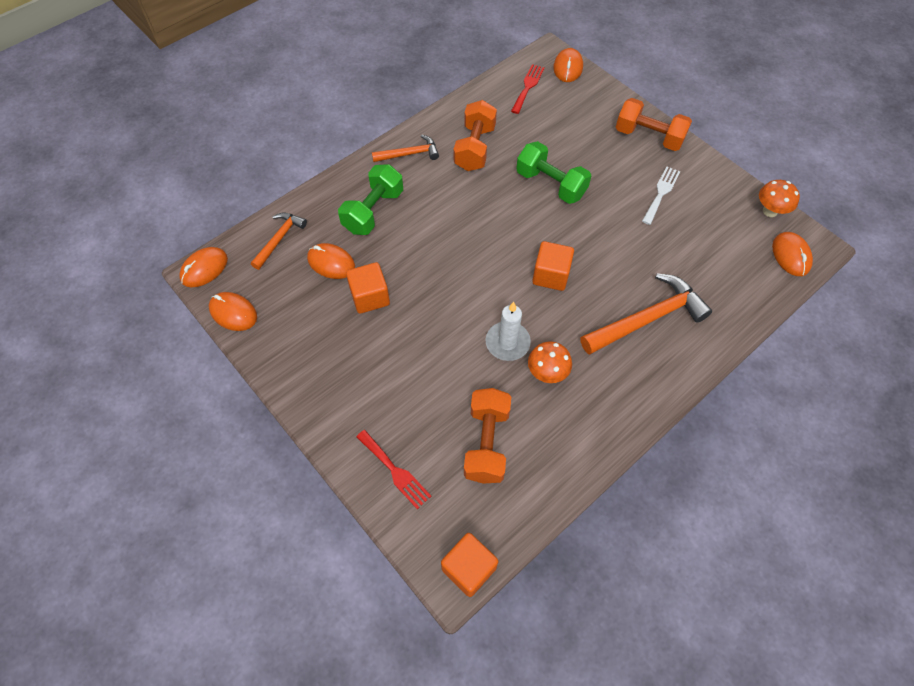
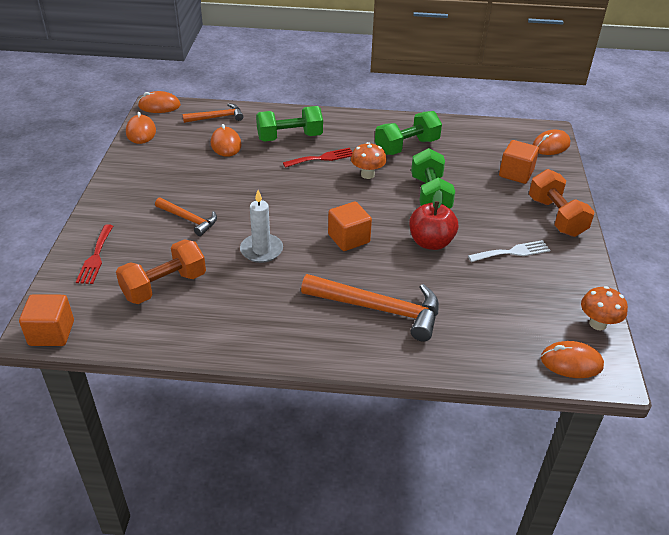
camera: 45 degrees right, 20 degrees down
orange cube [346,262,390,314] -> orange cube moved to [499,140,539,184]
orange hammer [372,135,439,162] -> orange hammer moved to [155,198,217,236]
orange dumbbell [454,100,497,171] -> green dumbbell [375,111,442,155]
red fork [511,64,545,114] -> red fork moved to [283,148,353,168]
orange mushroom [528,341,572,383] -> orange mushroom moved to [351,142,387,179]
orange mouse [772,232,813,276] -> orange mouse turned 60 degrees clockwise [541,341,604,378]
none -> red apple [409,190,458,250]

